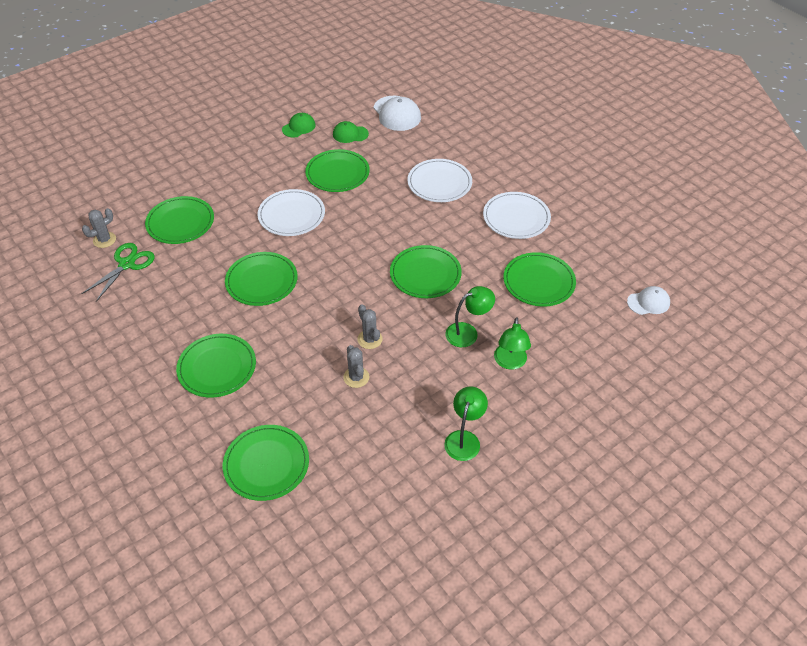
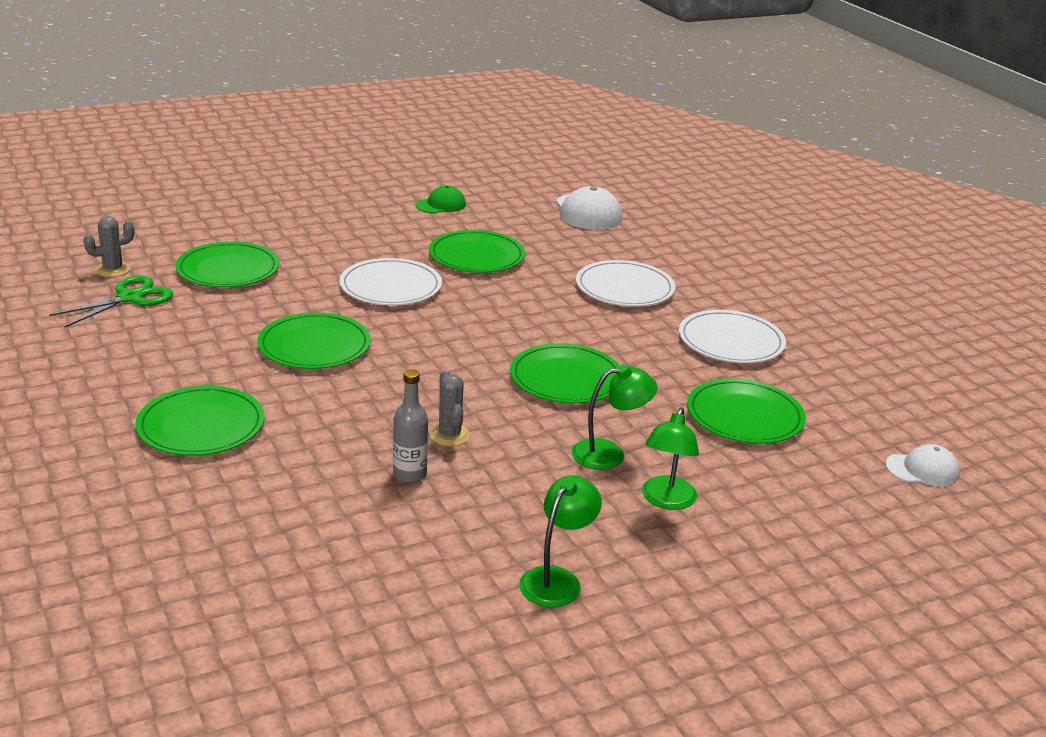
camera: 10 degrees right, 20 degrees down
green plate [223,425,309,501] -> none
green cap [333,121,369,143] -> none
grey cactus [343,345,370,388] -> grey bottle [393,369,428,483]

